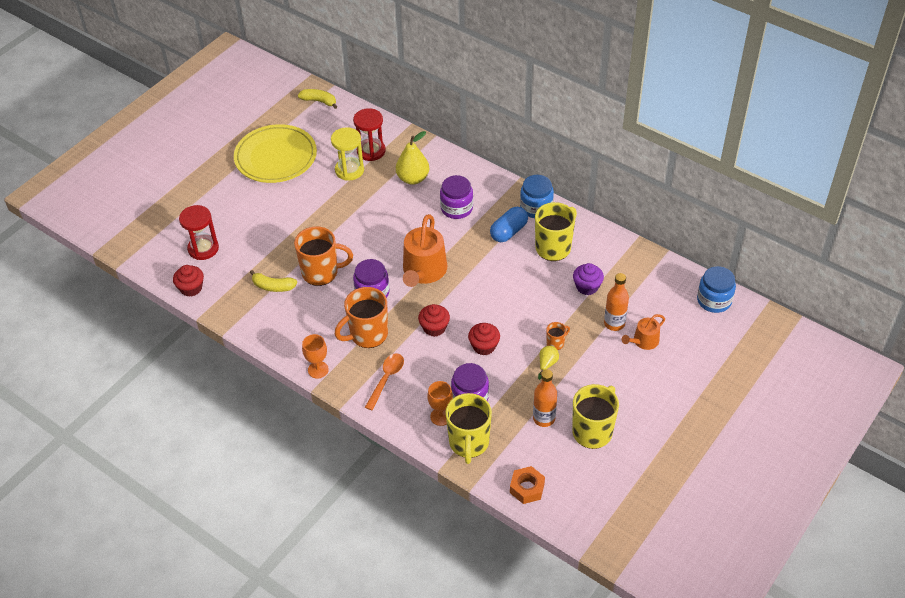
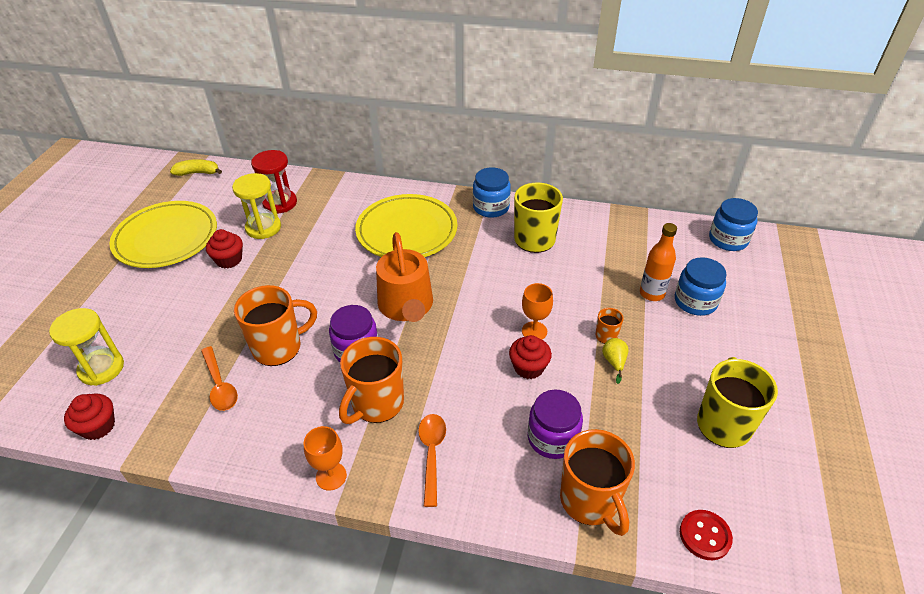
camera: 25 degrees left, 5 degrees down
red hourglass [179,205,219,260] -> yellow hourglass [49,308,124,386]
yellow banana [249,270,297,292] -> orange spoon [201,346,238,411]
yellow pear [396,131,429,185] -> none
red cupcake [418,304,450,337] -> red cupcake moved to [206,229,243,269]
orange goblet [427,381,453,426] -> orange goblet moved to [522,283,553,340]
purple jar [440,175,473,219] -> yellow plate [355,194,457,257]
yellow mug [446,393,492,464] -> orange mug [560,429,635,536]
blue capsule [490,207,528,242] -> none
orange nut [510,466,545,504] -> red button [680,510,733,560]
orange bottle [533,369,557,427] -> none
purple cupcake [573,263,604,295] -> none
orange watering can [622,314,665,350] -> blue jar [675,257,727,316]

